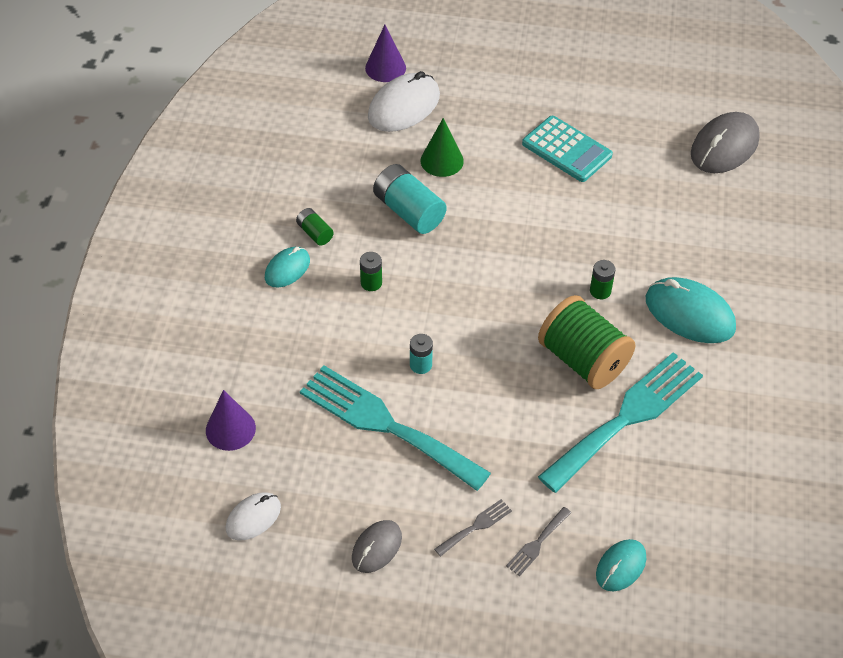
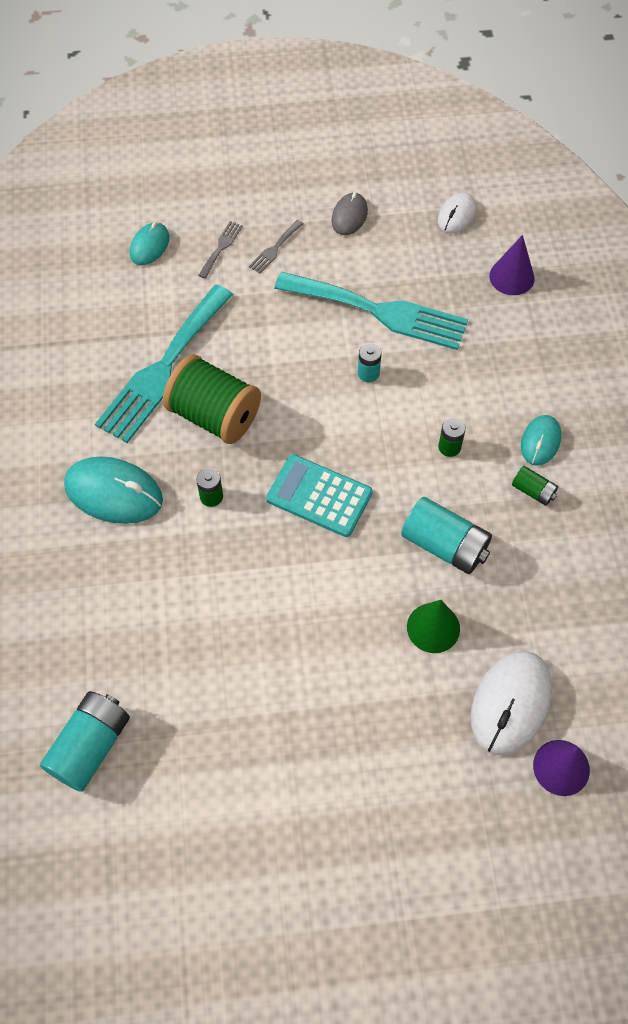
camera: 165 degrees right, 10 degrees up
turquoise calculator [522,116,613,182] -> turquoise calculator moved to [266,454,373,537]
grey mouse [691,112,760,173] -> turquoise battery [40,691,130,792]

